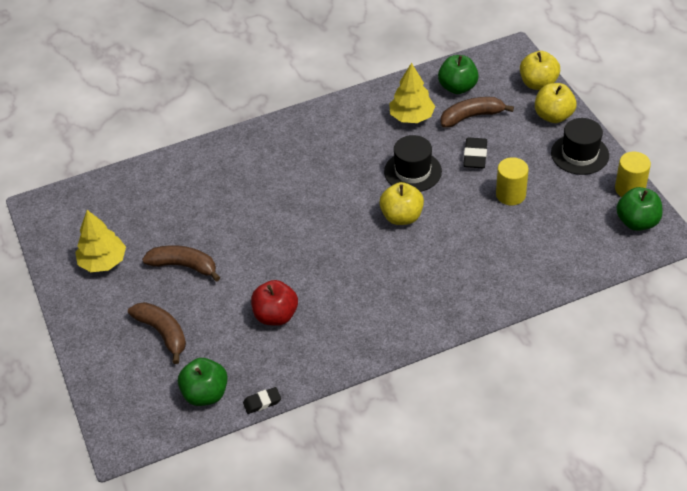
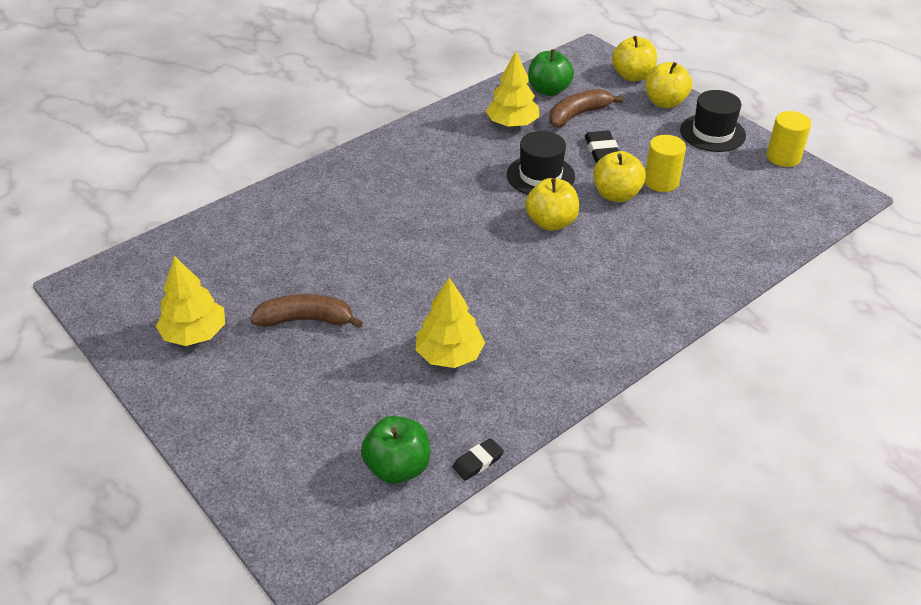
camera: 20 degrees left, 5 degrees down
brown banana [128,302,186,364] -> none
red apple [251,280,298,326] -> yellow tree [416,277,485,368]
green apple [616,187,662,231] -> none
none -> yellow apple [593,151,646,202]

